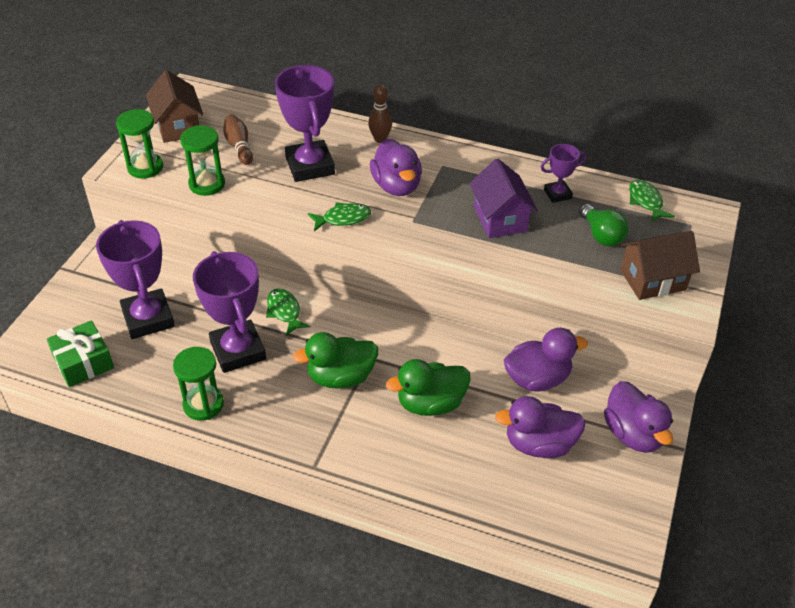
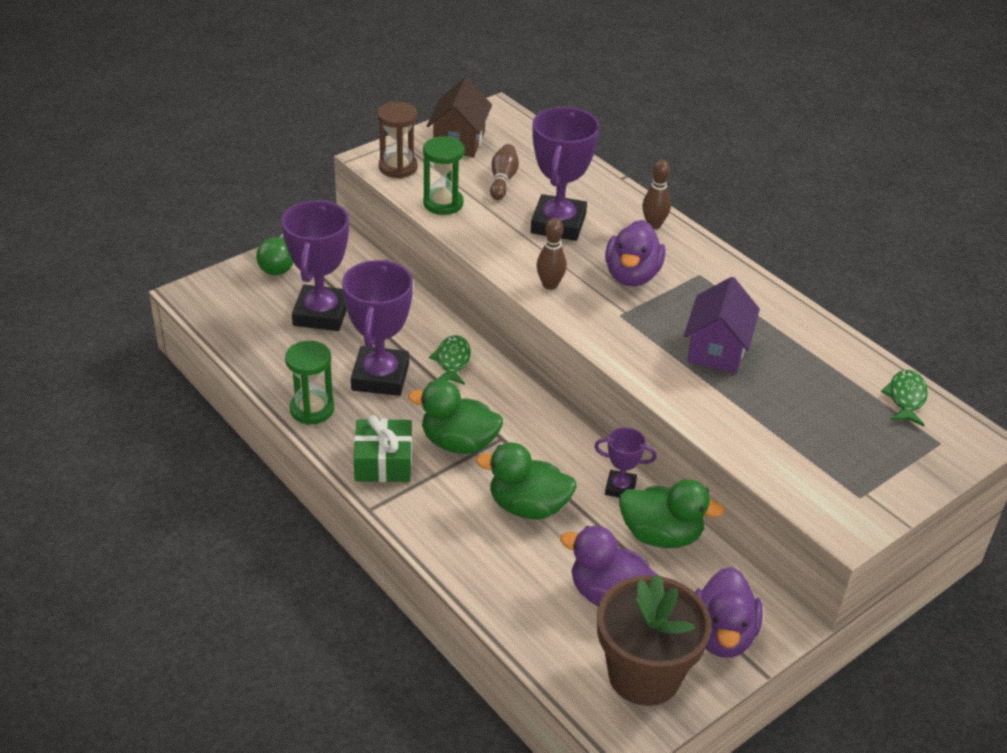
camera: 30 degrees right, 5 degrees down
green gift [47,320,114,387] -> green gift moved to [354,415,412,482]
green hourglass [116,109,163,179] -> brown hourglass [377,102,418,178]
green fish [308,202,371,231] -> brown bowling pin [536,218,567,290]
purple duck [504,328,588,392] -> green duck [619,479,725,548]
purple trophy [541,144,586,203] -> purple trophy moved to [594,427,657,498]
green light bulb [579,204,629,246] -> green light bulb moved to [256,234,293,275]
brown house [620,231,700,300] -> none
none -> brown flower pot [597,574,712,706]

